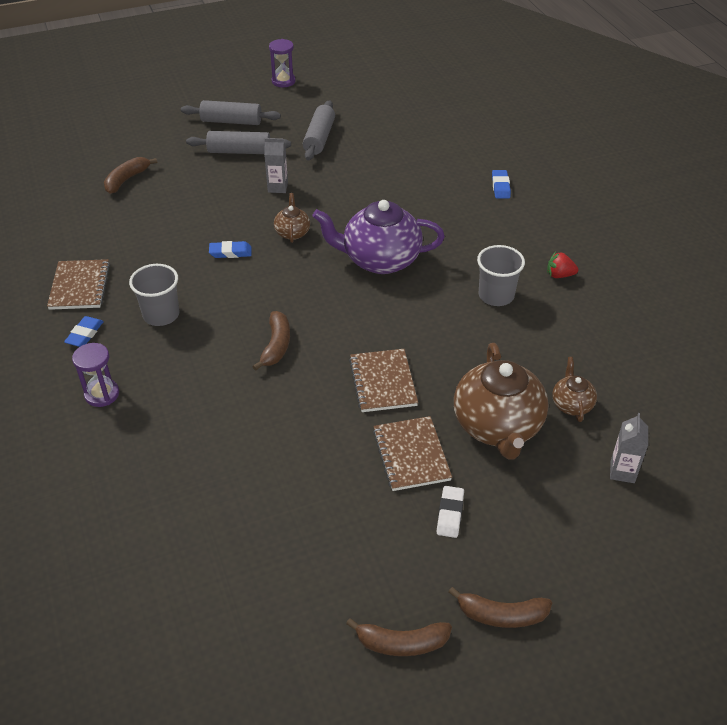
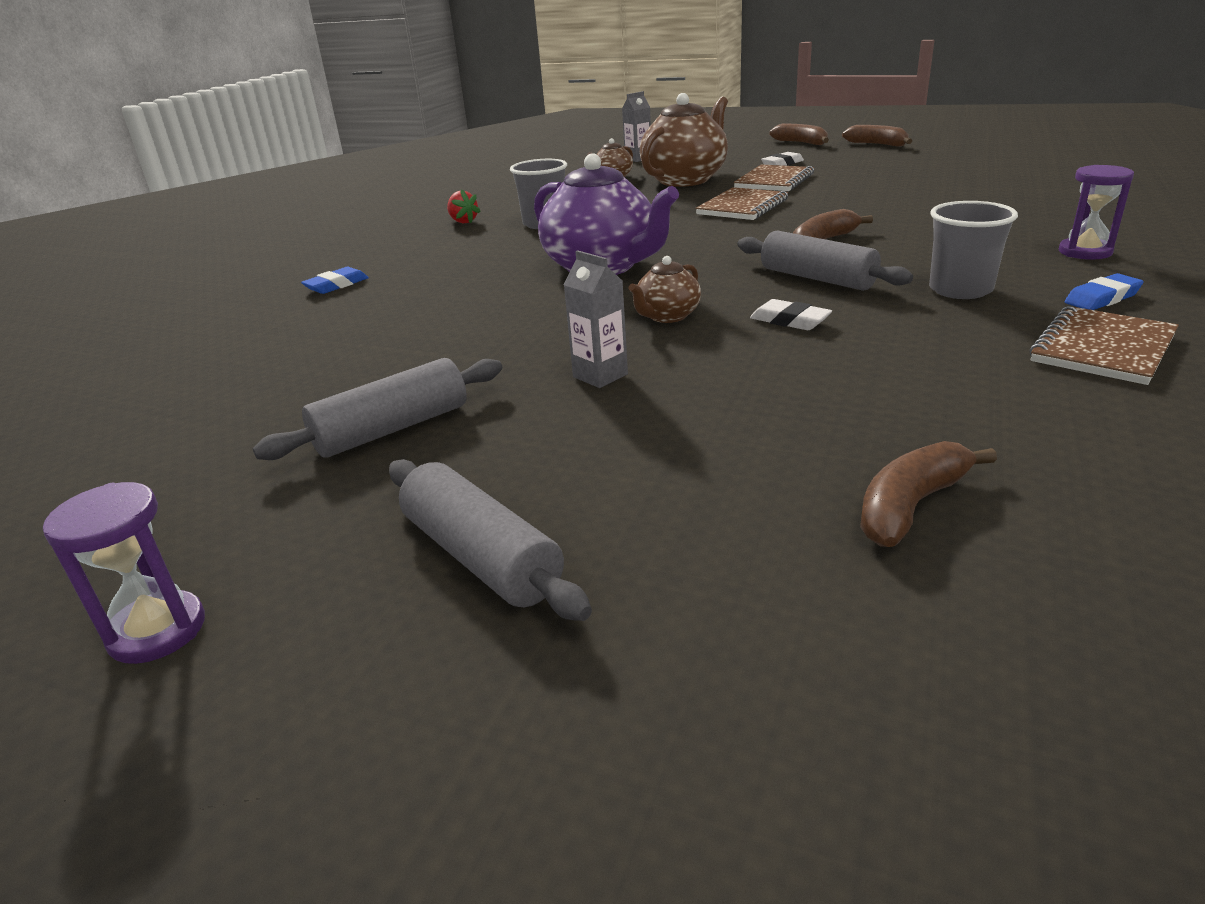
camera: 135 degrees left, 15 degrees down
brown banana [104,157,157,194] -> brown banana turned 150 degrees clockwise [860,441,997,547]
grey rolling pin [186,131,291,154] -> grey rolling pin moved to [737,230,913,291]
blue eraser [209,241,252,258] -> white eraser [750,299,832,330]

